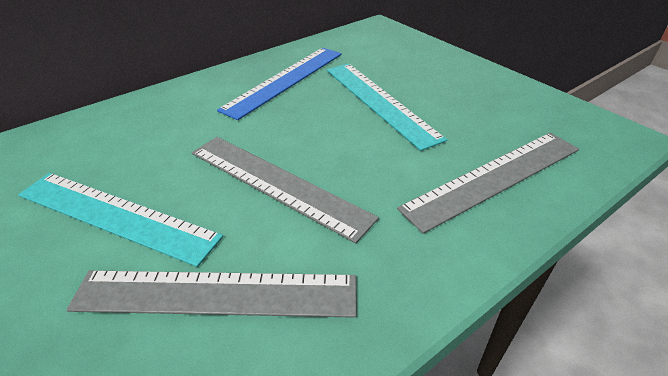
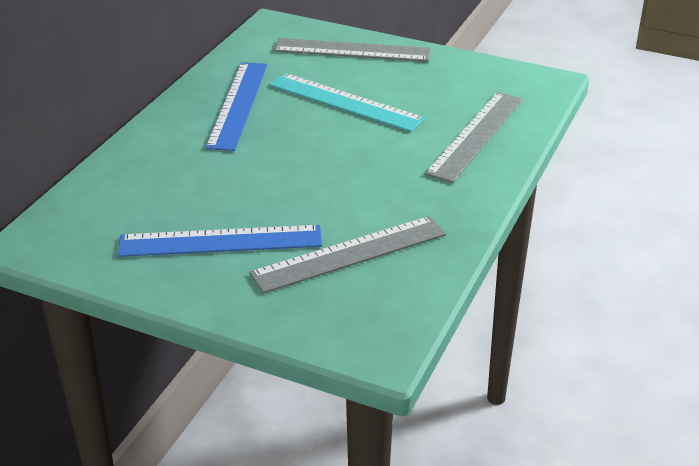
camera: 30 degrees left, 5 degrees down
turquoise ruler [18,173,223,267] -> blue ruler [118,225,322,257]
grey ruler [192,137,379,243] -> grey ruler moved to [273,38,431,62]

